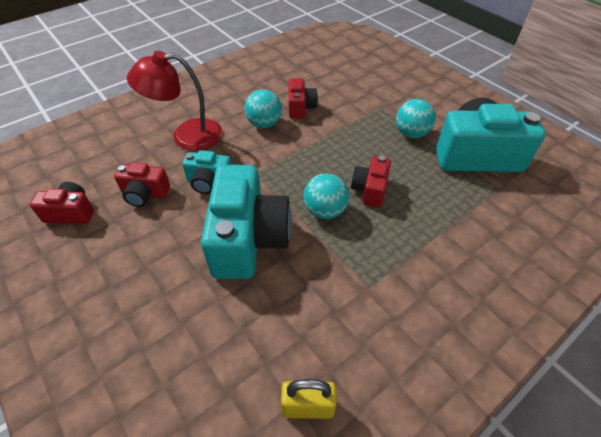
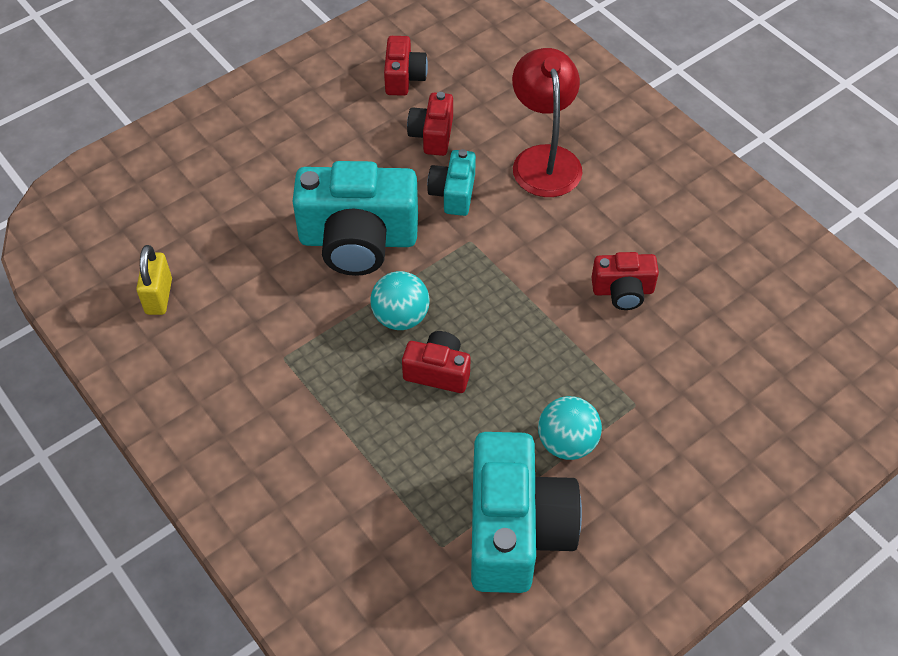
camera: 90 degrees right, 5 degrees up
turquoise ball [245,89,282,128] -> none

